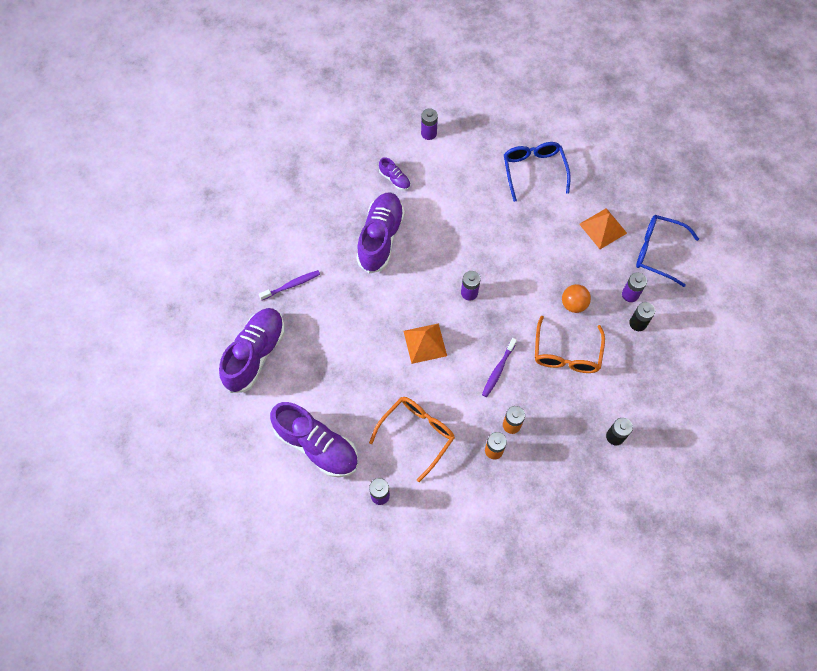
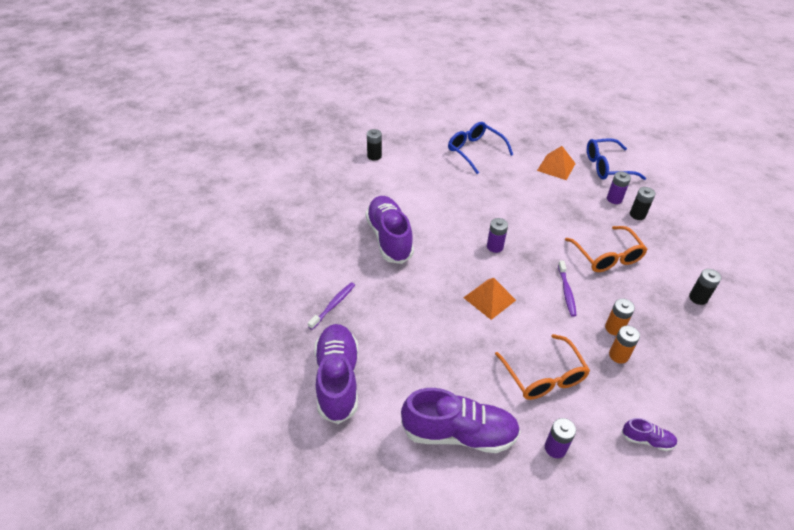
camera: 30 degrees left, 20 degrees down
orange glasses [369,397,455,482] -> orange glasses turned 150 degrees clockwise [495,334,590,400]
purple shoe [379,157,410,190] -> purple shoe moved to [621,418,678,451]
purple battery [421,108,438,140] -> black battery [367,129,382,161]
orange ball [562,284,591,313] -> none

